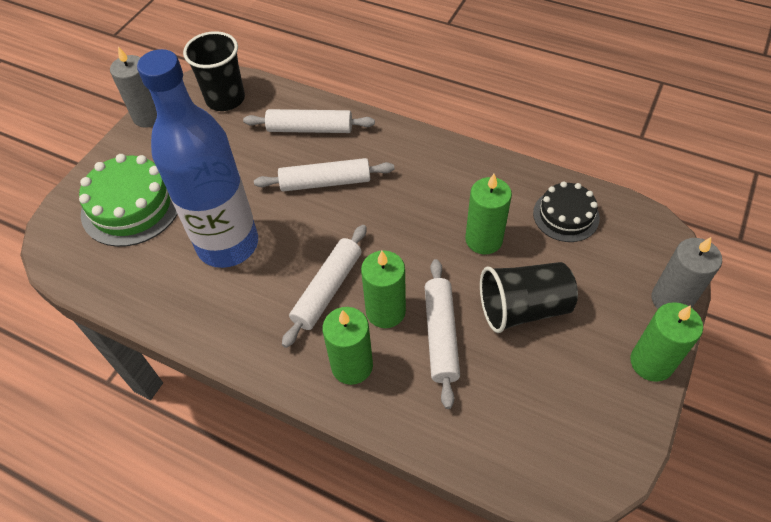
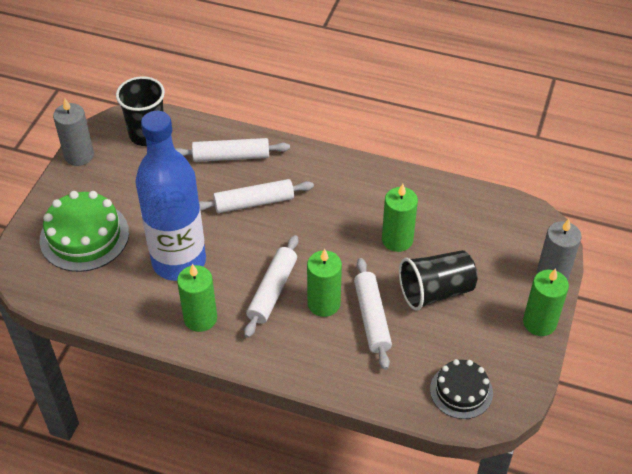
camera: 10 degrees left, 5 degrees down
green candle [322,307,373,385] -> green candle moved to [177,264,217,332]
black cake [533,181,600,242] -> black cake moved to [430,359,493,419]

